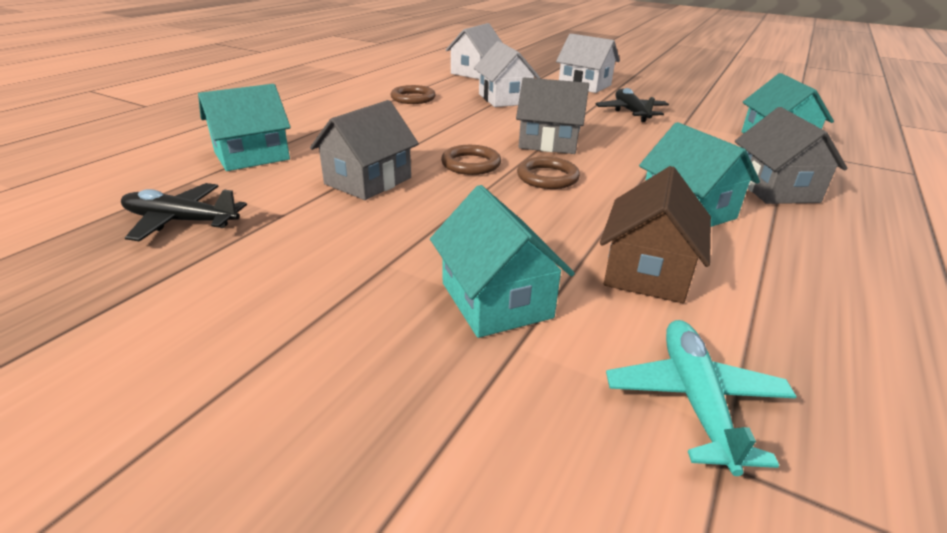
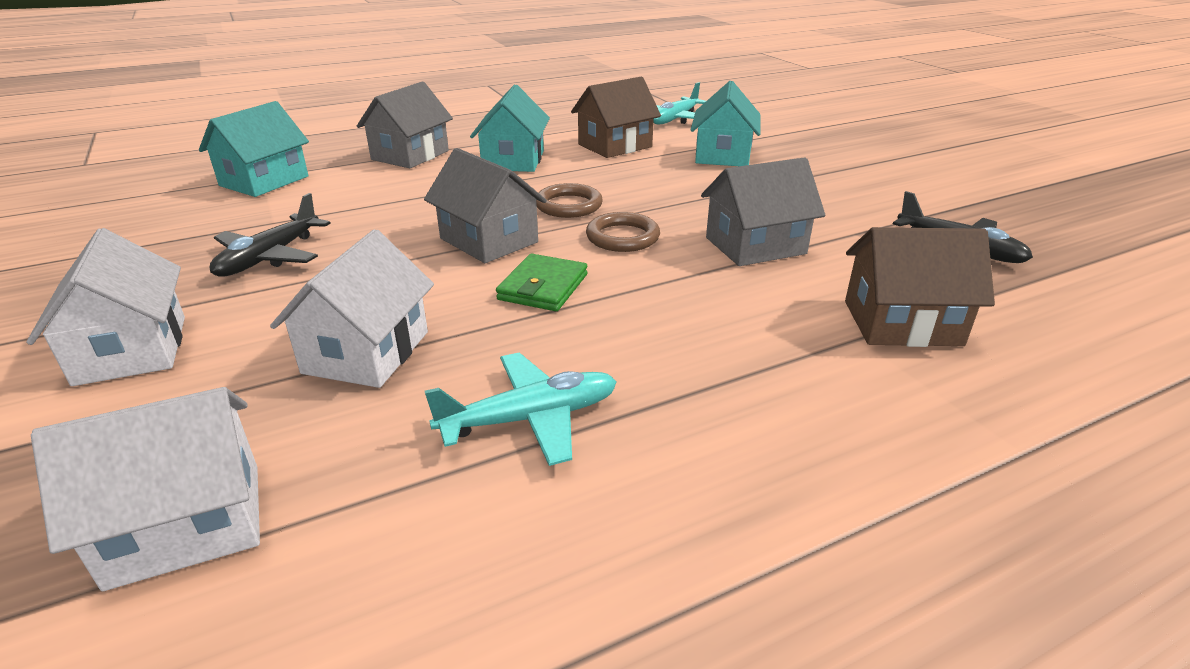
camera: 145 degrees left, 0 degrees up
turquoise house [198,84,291,171] -> brown house [845,227,995,347]
brown ring [390,85,436,104] -> turquoise plane [425,353,617,466]
none -> green wallet [496,254,587,311]

